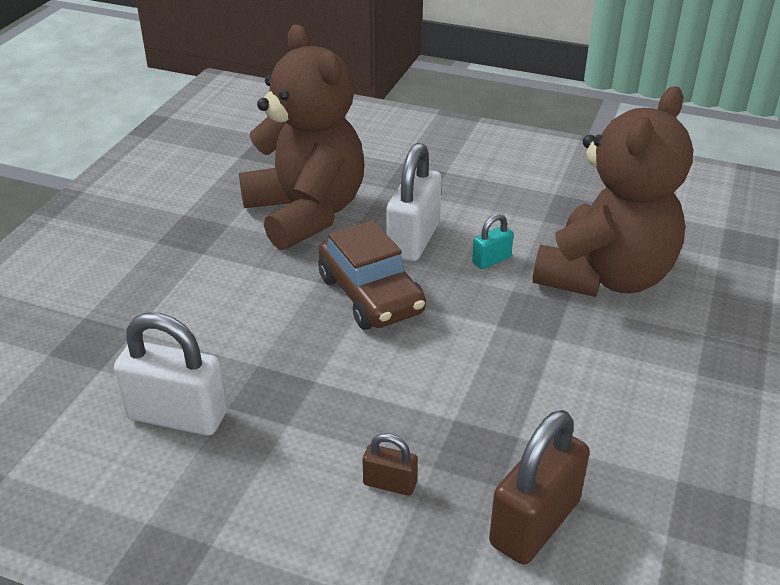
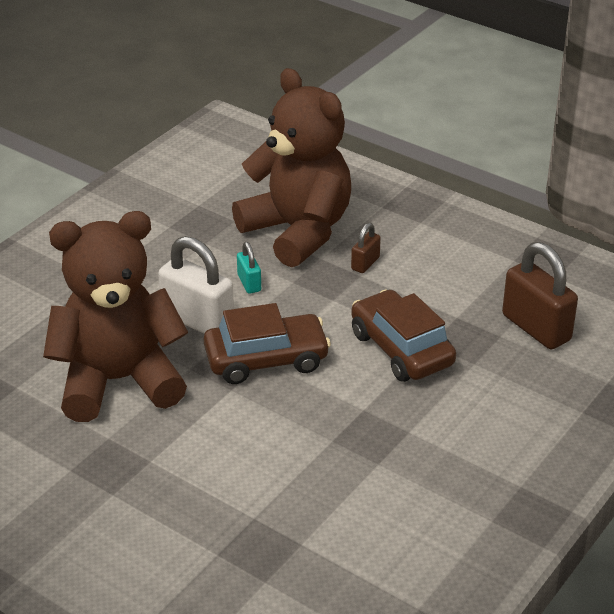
camera: 75 degrees left, 0 degrees up
white padlock [114,313,227,436] -> none
brown padlock [363,433,418,496] -> brown padlock moved to [351,223,381,273]
none -> brown car [351,289,456,382]

